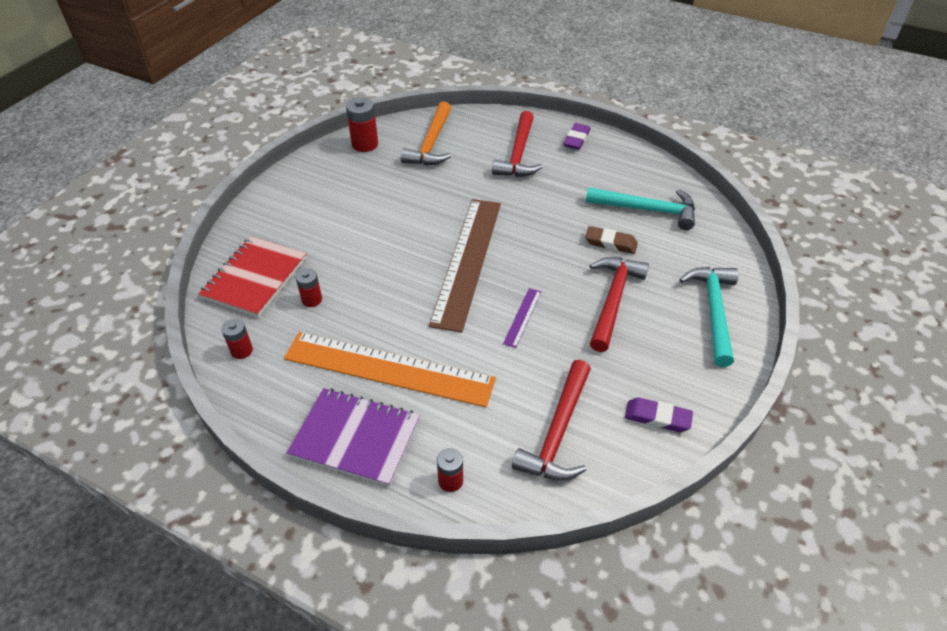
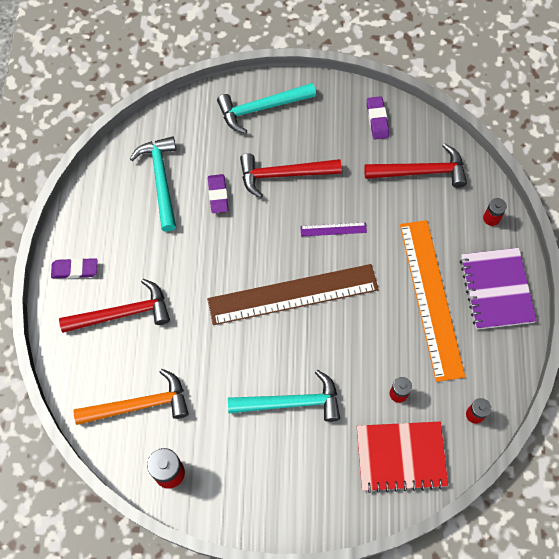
camera: 115 degrees left, 20 degrees up
brown eraser [585,226,638,254] -> purple eraser [208,174,228,213]
none -> turquoise hammer [228,370,340,422]

